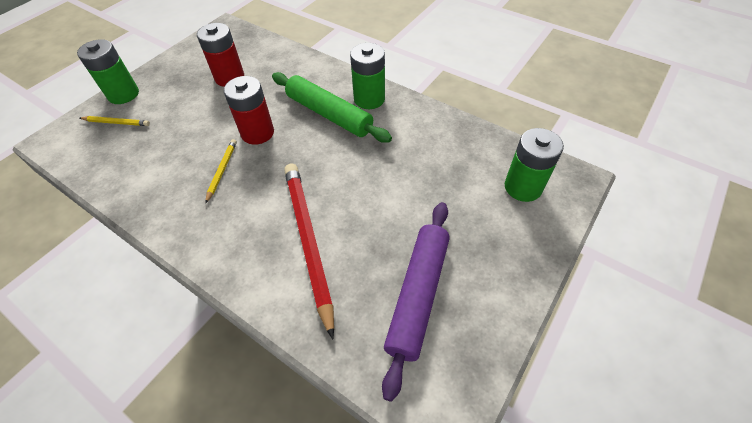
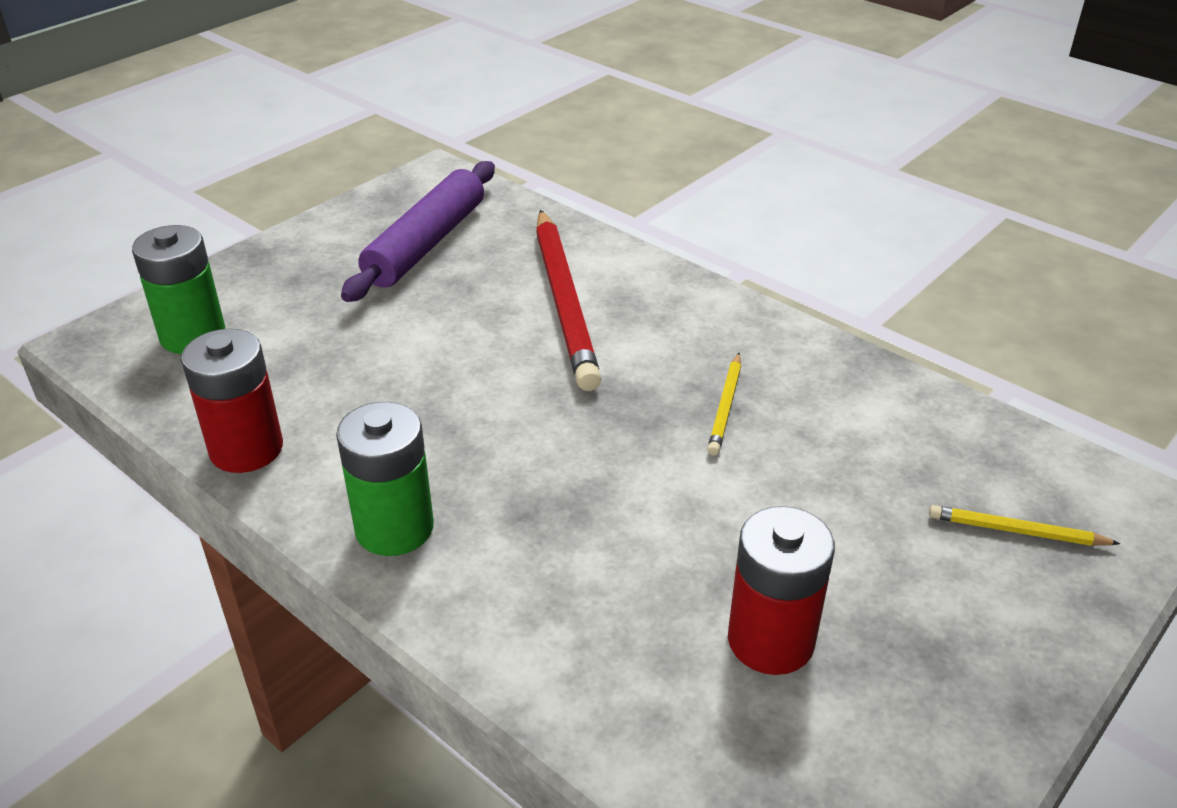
camera: 175 degrees left, 15 degrees down
green battery [77,39,139,104] -> none
red battery [224,76,274,145] -> red battery moved to [181,329,283,473]
green rolling pin [272,72,392,143] -> none

